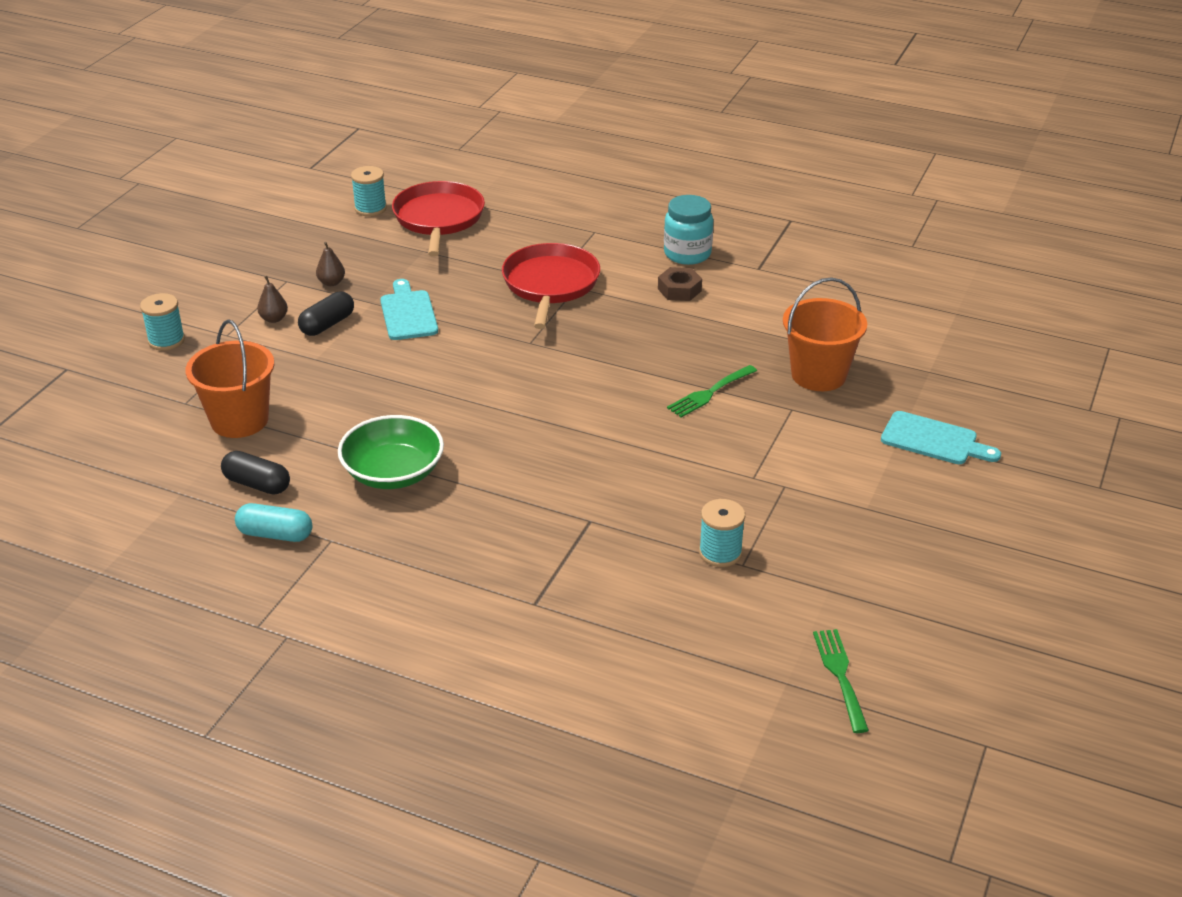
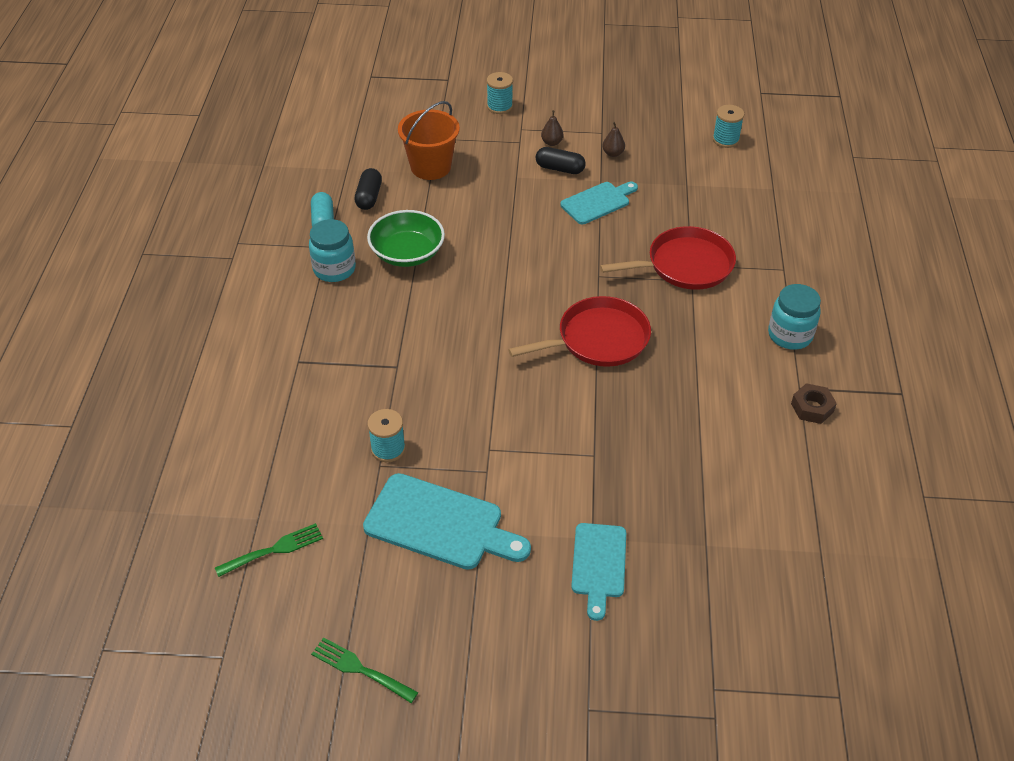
camera: 70 degrees right, 10 degrees up
red pan [392,181,485,257] -> red pan moved to [508,296,651,367]
brown nut [658,267,702,301] -> brown nut moved to [791,383,837,424]
green fork [667,365,757,418] -> green fork moved to [311,637,418,703]
orange bucket [783,277,867,391] -> none
none -> turquoise jar [309,219,356,282]
none -> turquoise cutting board [363,473,531,570]

